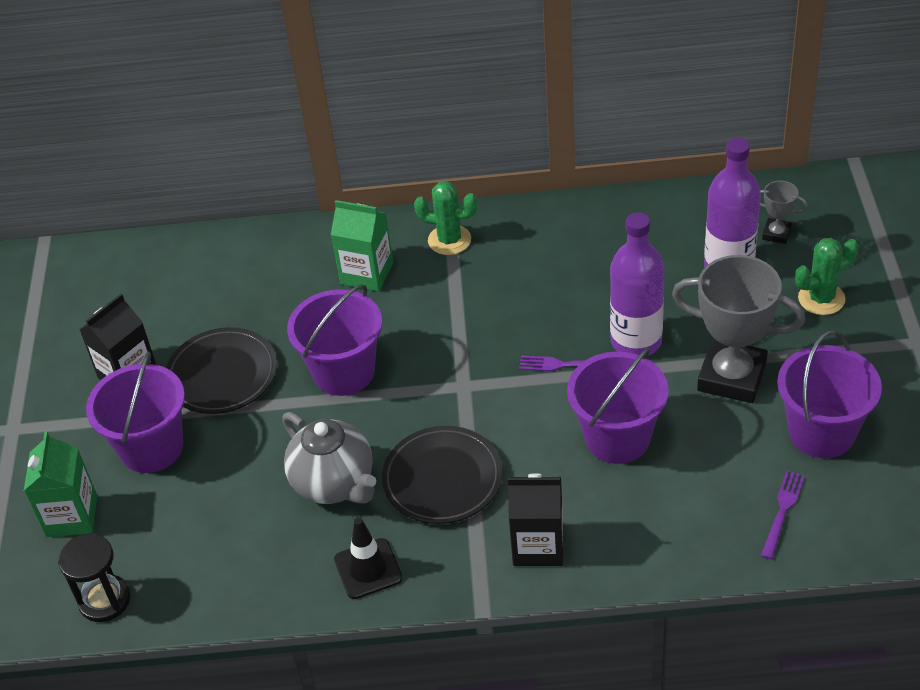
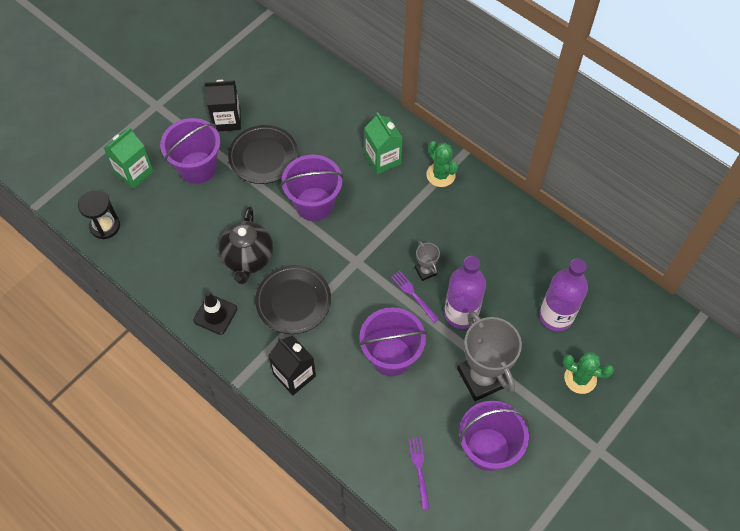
camera: 40 degrees right, 15 degrees up
grey teapot [282,412,376,504] -> black teapot [218,206,273,284]
grey trophy [760,181,808,244] -> grey trophy moved to [415,241,440,281]
purple fork [761,471,805,559] -> purple fork turned 75 degrees counterclockwise [409,437,430,510]

